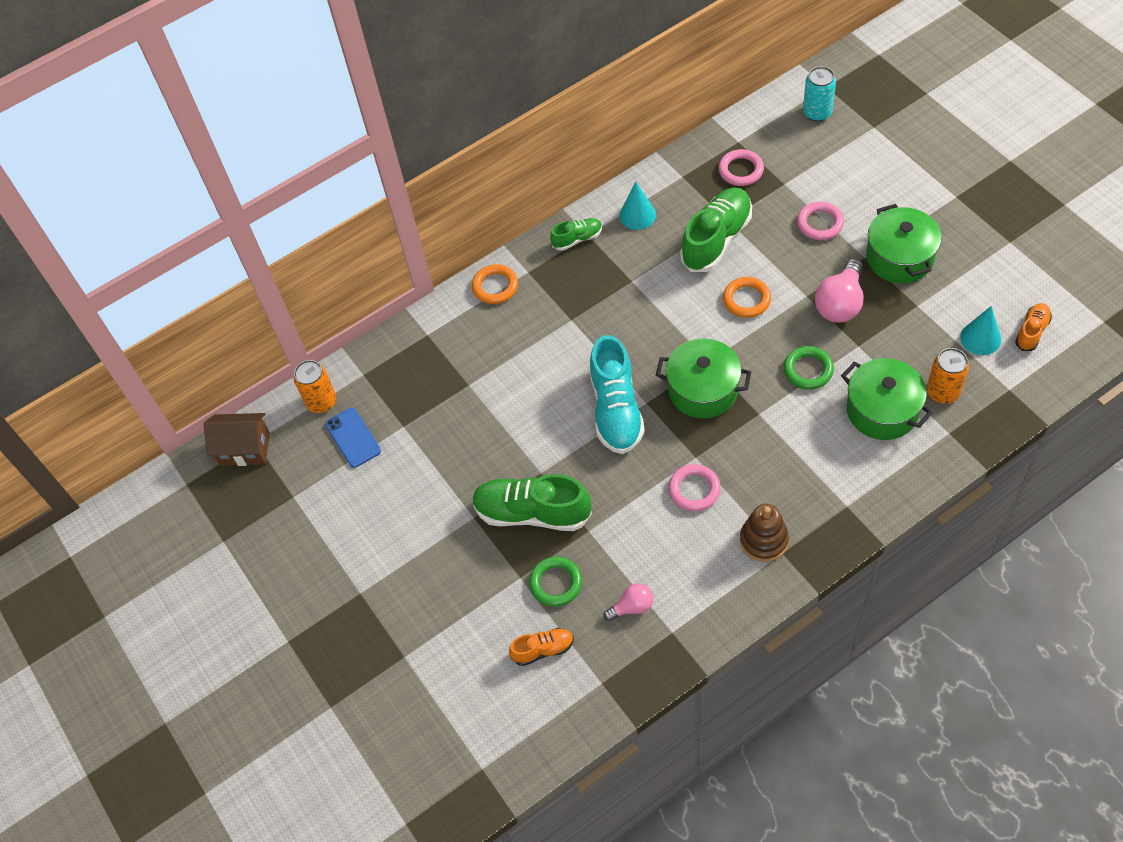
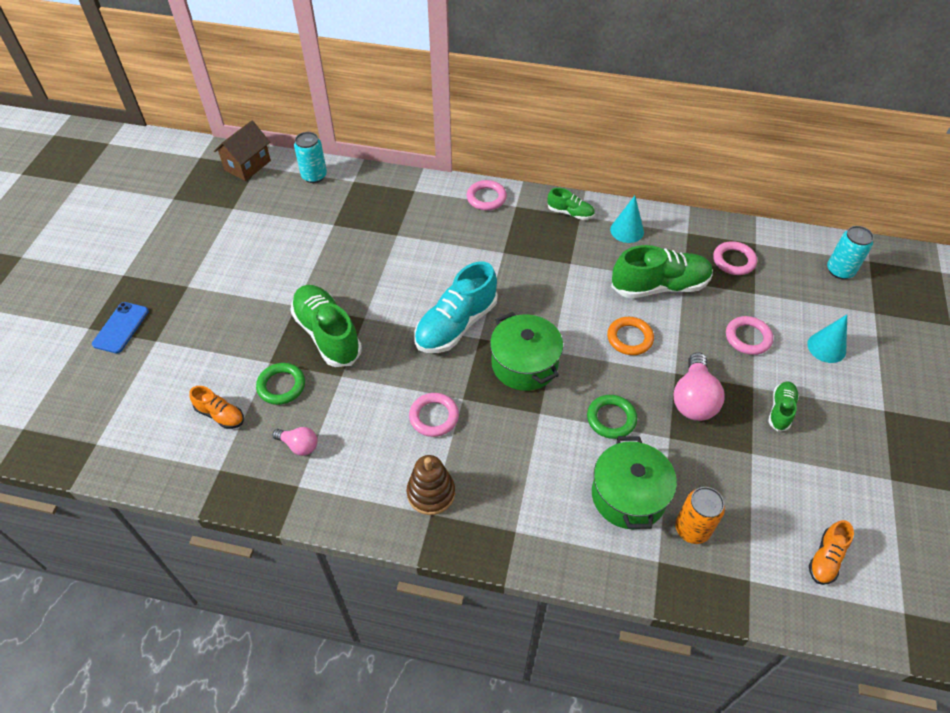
camera: 40 degrees right, 5 degrees down
brown house [203,413,270,466] -> brown house turned 75 degrees clockwise [214,121,271,181]
orange can [294,360,336,413] -> turquoise can [294,132,327,183]
blue phone [325,408,381,468] -> blue phone moved to [92,302,149,353]
orange ring [472,264,518,304] -> pink ring [467,180,507,210]
pink light bulb [815,259,864,323] -> pink light bulb turned 60 degrees counterclockwise [673,352,725,421]
green pot [866,204,942,283] -> green shoe [768,381,799,431]
turquoise cone [960,306,1001,355] -> turquoise cone moved to [807,315,847,363]
orange shoe [1015,303,1052,351] -> orange shoe turned 135 degrees clockwise [809,520,854,585]

